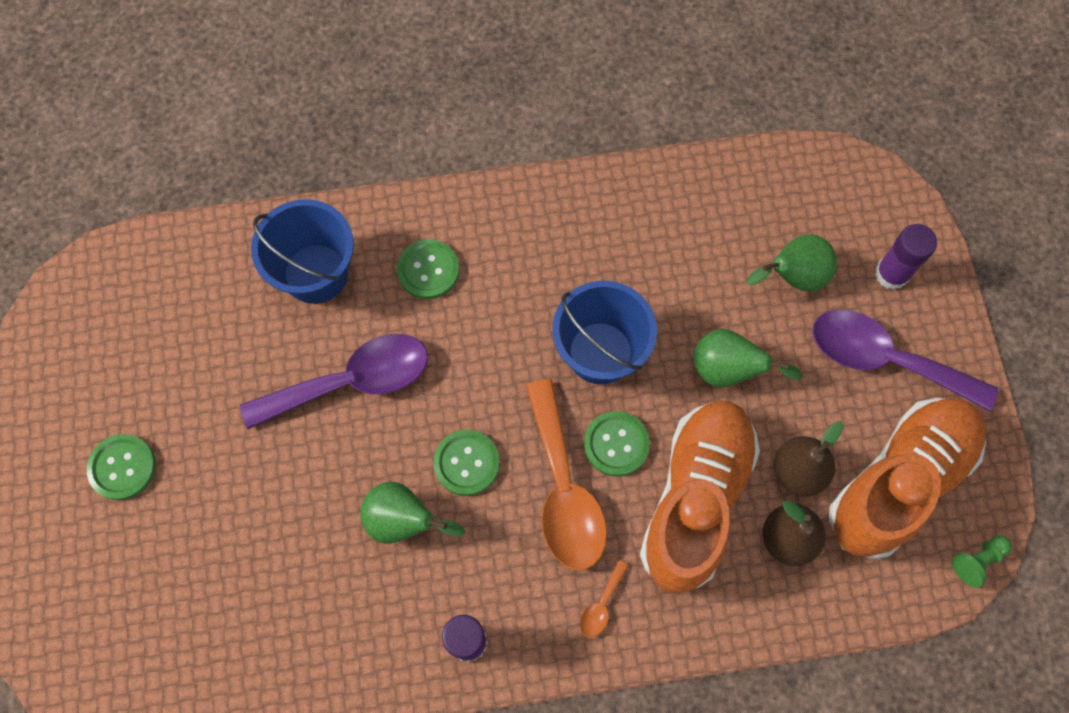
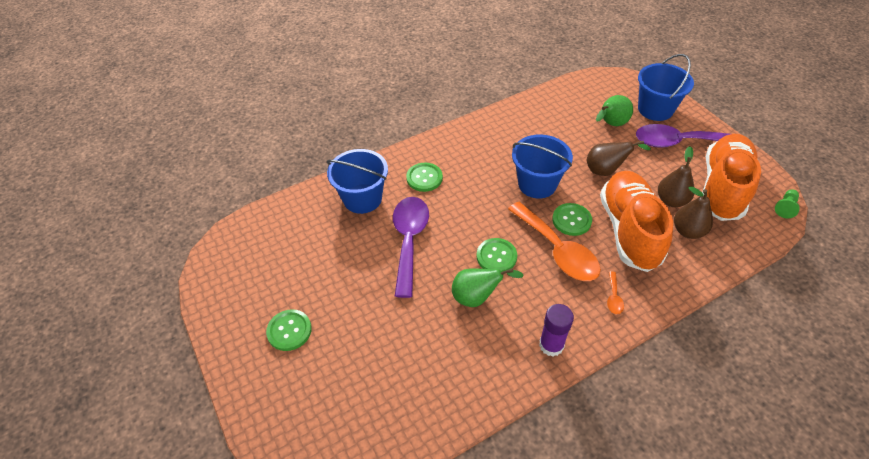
camera: 20 degrees left, 20 degrees down
purple spoon [240,334,428,429] -> purple spoon turned 45 degrees counterclockwise [393,197,429,298]
green pear [693,329,802,387] -> brown pear [587,141,651,176]
purple glue stick [875,224,937,290] -> blue bucket [638,54,694,121]

